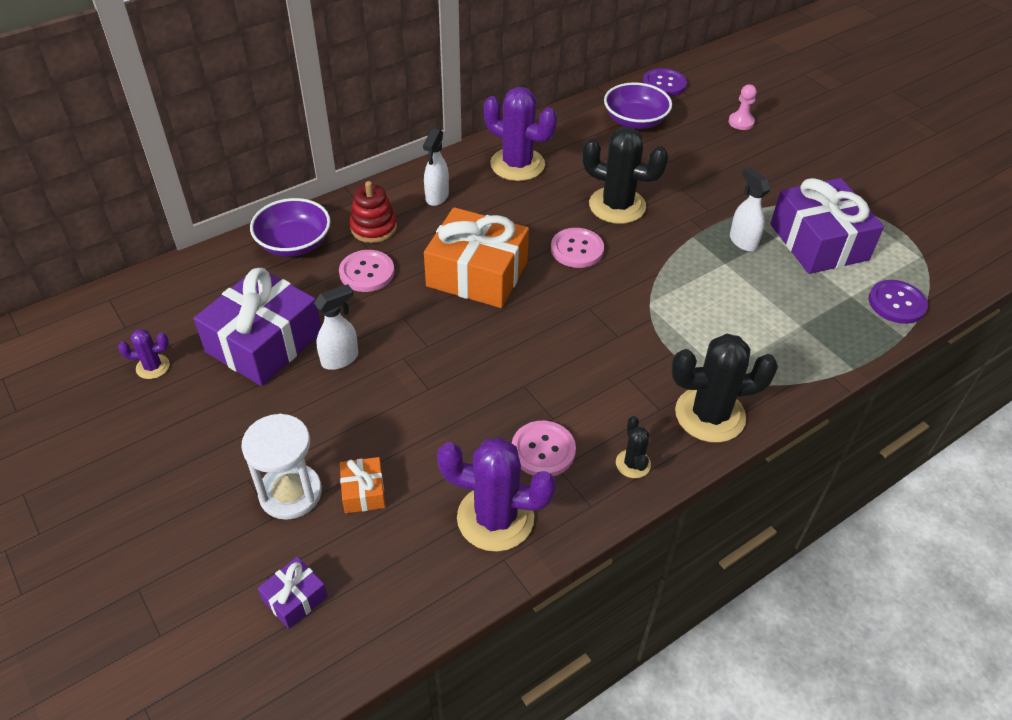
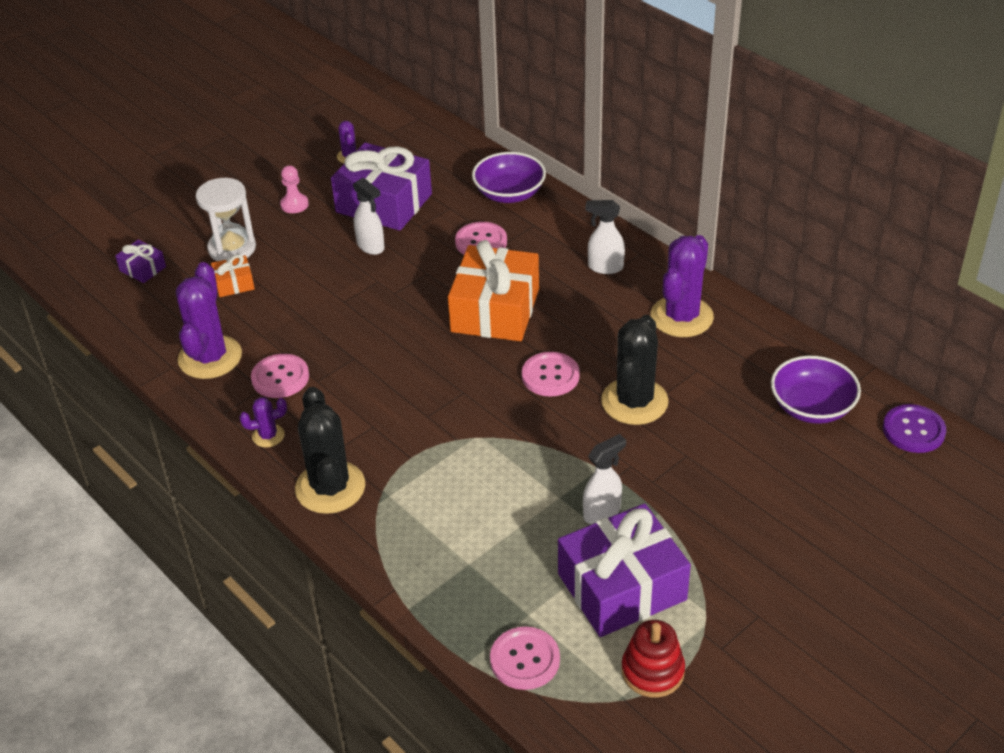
camera: 85 degrees right, 5 degrees down
red stacking toy [349,181,397,243] -> red stacking toy moved to [621,620,685,698]
black cactus [616,416,651,478] -> purple cactus [240,397,287,447]
pink pawn [728,84,757,130] -> pink pawn moved to [280,165,309,213]
purple button [869,280,928,324] -> pink button [490,627,560,690]

